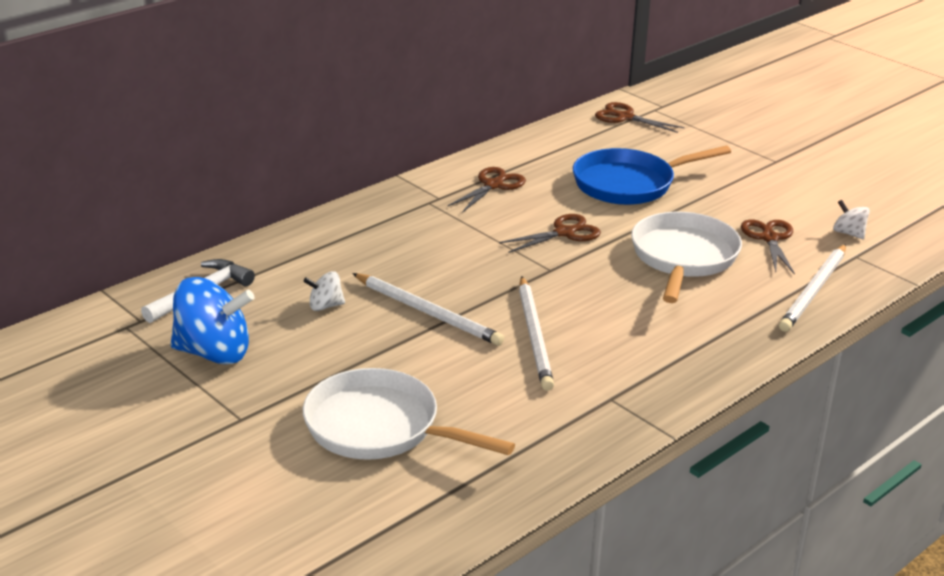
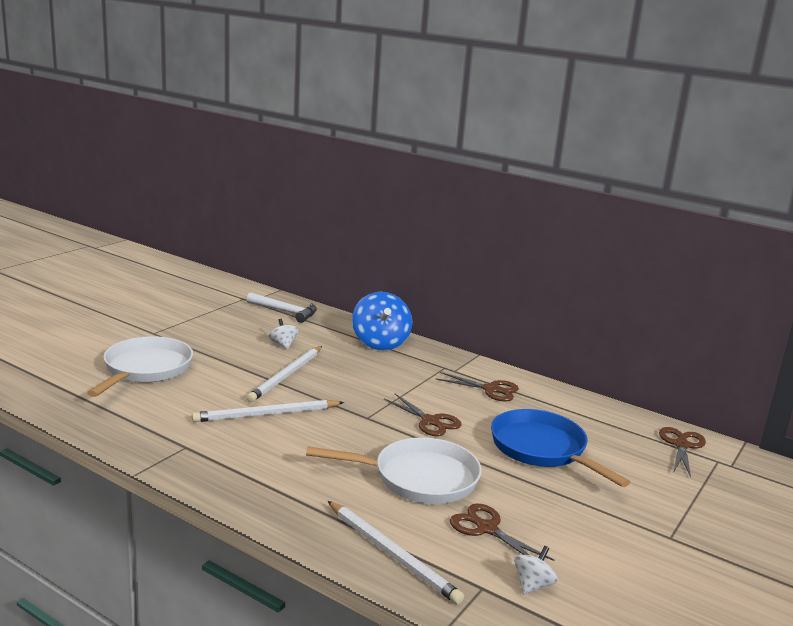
camera: 75 degrees right, 10 degrees down
blue spinning top [171,277,255,365] -> blue spinning top moved to [352,292,412,350]
brown scissors [741,219,795,275] -> brown scissors turned 120 degrees counterclockwise [450,503,555,561]
white pencil [779,244,846,332] -> white pencil turned 150 degrees counterclockwise [328,501,464,605]

